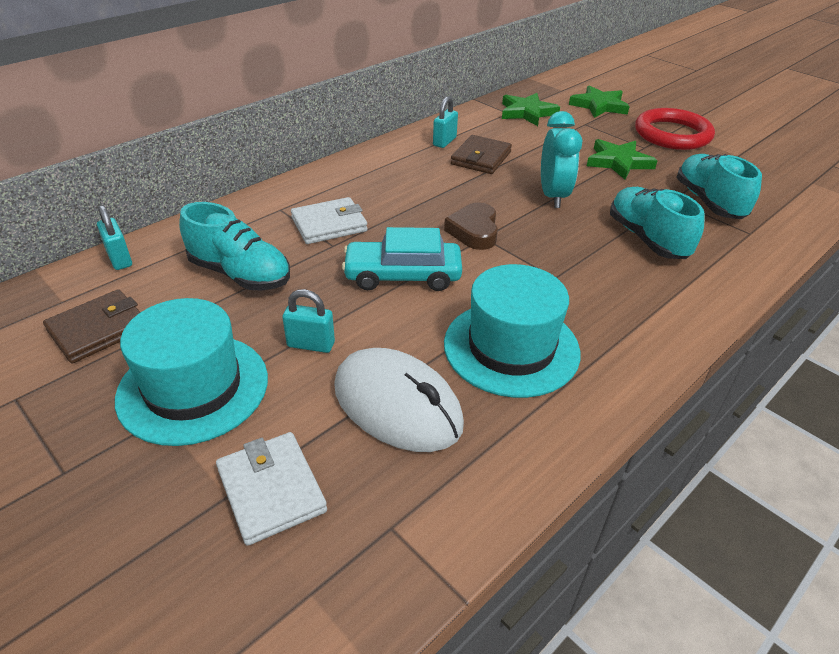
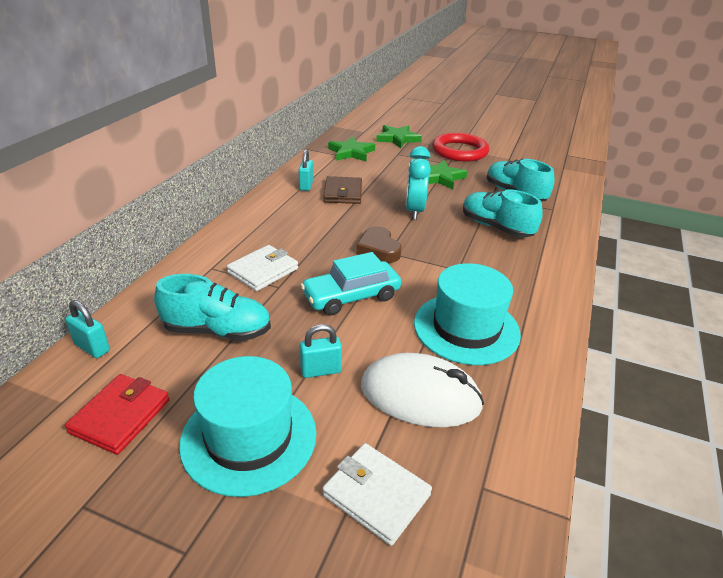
camera: 25 degrees left, 5 degrees down
brown wallet [43,289,140,363] -> red wallet [64,374,169,455]
turquoise clock [541,111,583,208] -> turquoise clock turned 150 degrees counterclockwise [406,146,431,220]

